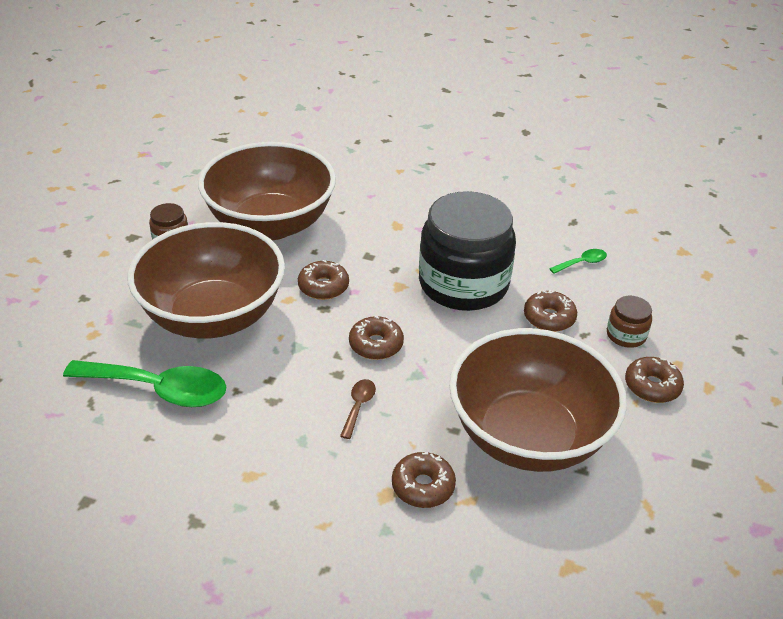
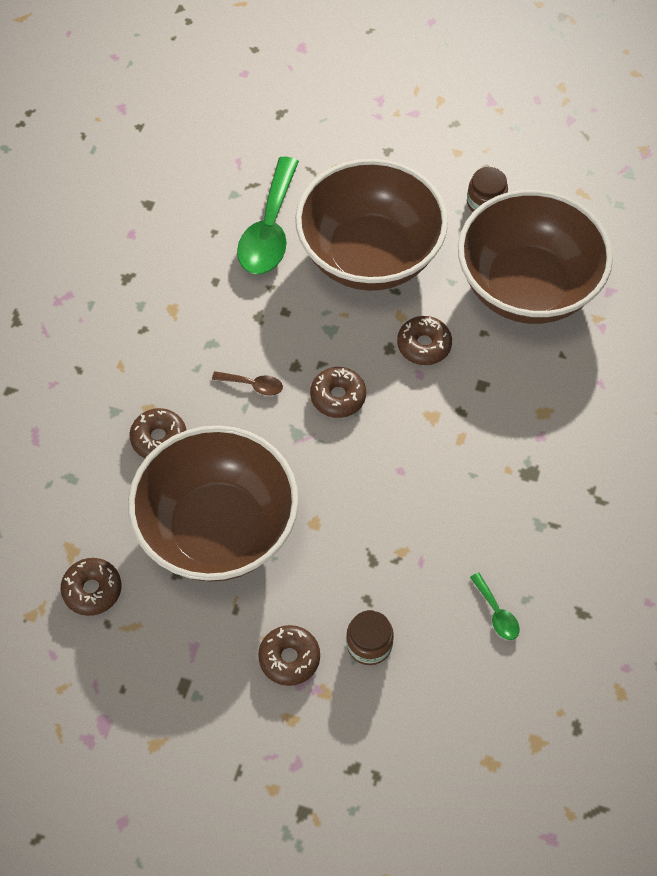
camera: 90 degrees right, 20 degrees up
black jar [419,191,516,311] -> none
brown donut [524,290,577,332] -> brown donut moved to [61,558,122,616]

